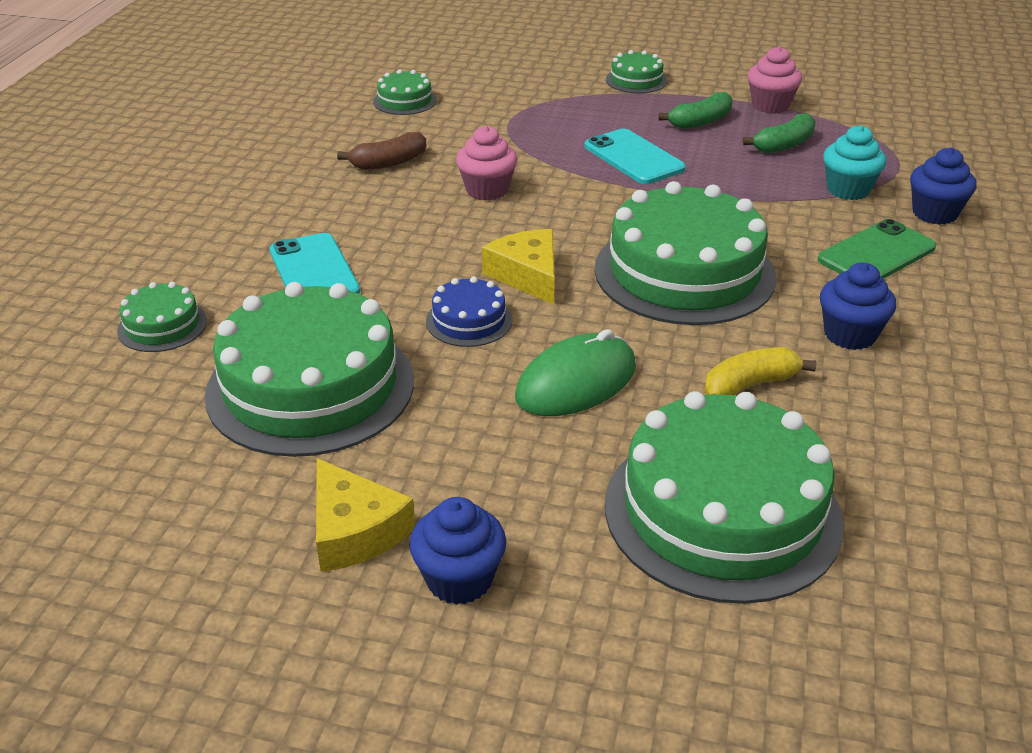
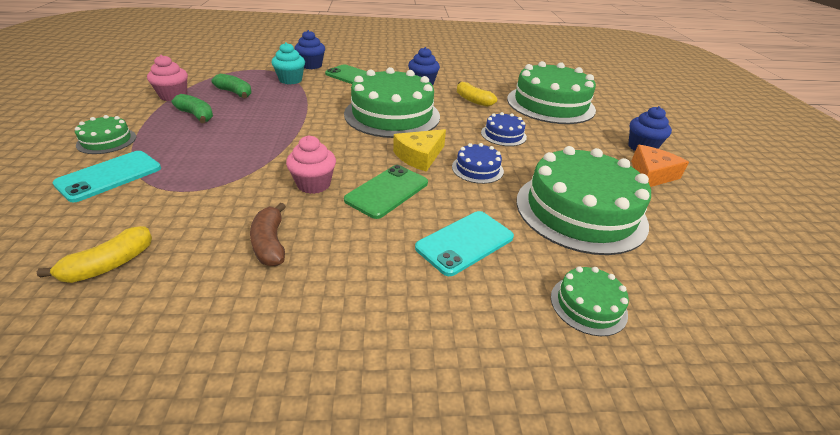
camera: 110 degrees left, 0 degrees up
yellow cheese [316,458,415,572] -> orange cheese [631,145,689,187]
brown banana [337,132,427,170] -> brown banana turned 150 degrees counterclockwise [250,203,286,266]
green cake [373,69,437,115] -> yellow banana [37,226,152,283]
green mouse [515,329,636,416] -> blue cake [481,112,527,146]
turquoise phone [585,129,686,184] -> turquoise phone moved to [52,151,161,202]
none -> green phone [344,165,428,219]

